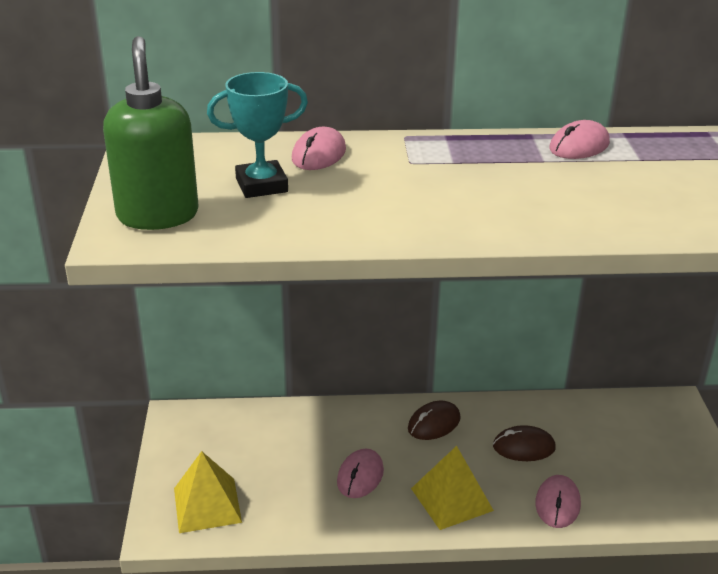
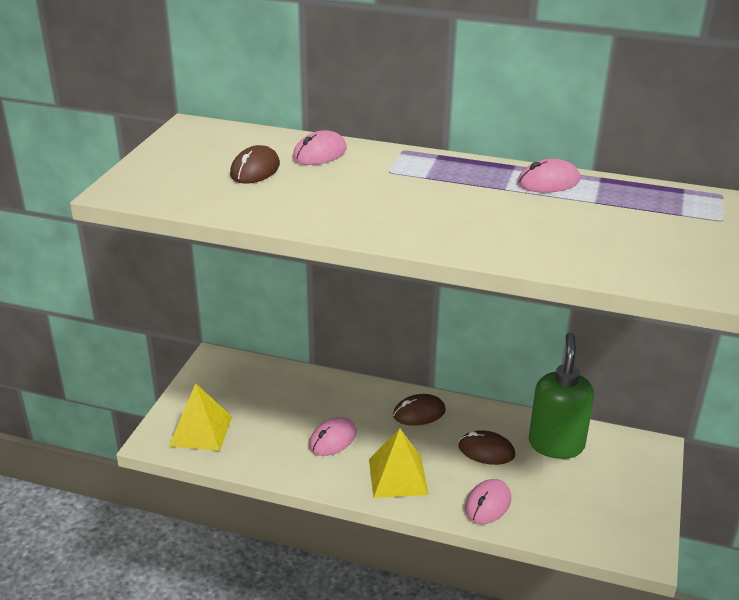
camera: 20 degrees right, 0 degrees up
green soap dispenser [103,36,198,230] -> green soap dispenser moved to [529,333,594,459]
turquoise trophy [207,72,308,198] -> brown mouse [230,145,280,184]

